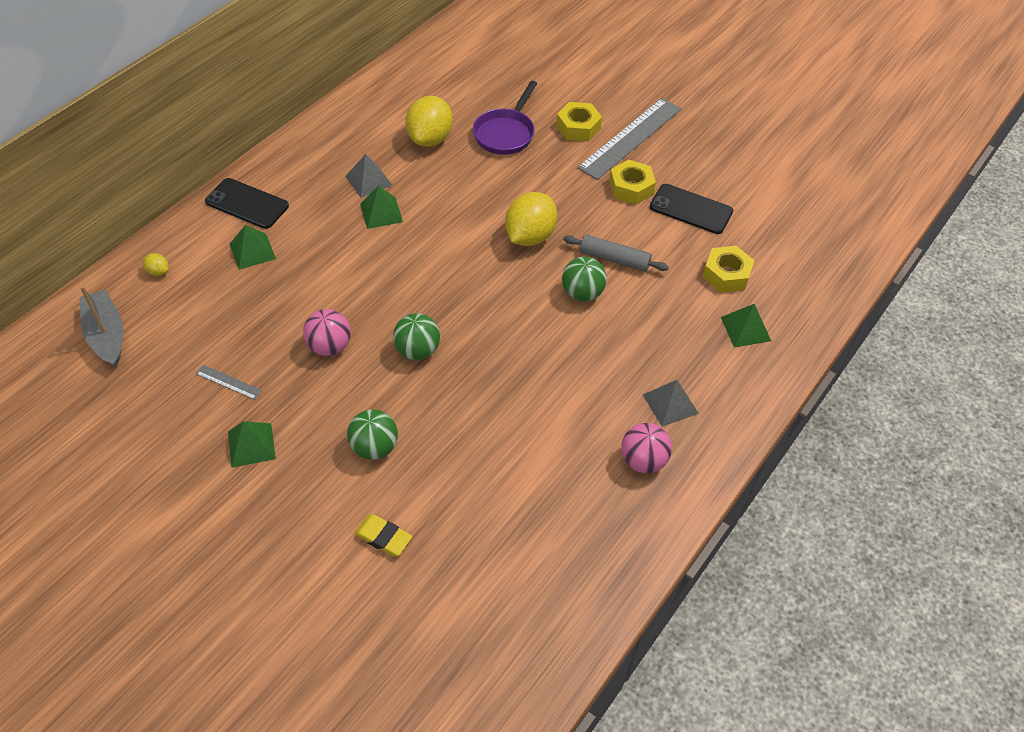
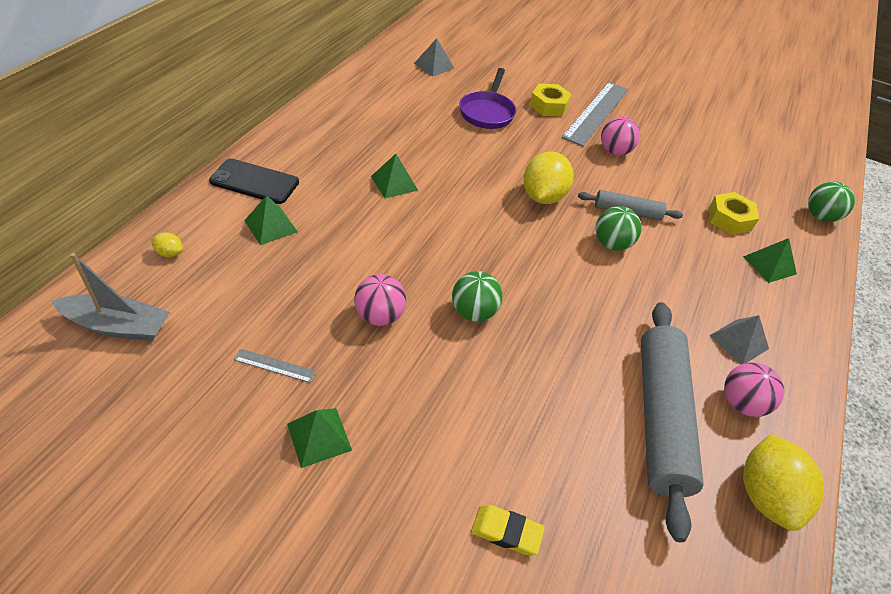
camera: 15 degrees left, 5 degrees down
grey boat [80,286,123,367] -> grey boat turned 135 degrees clockwise [51,253,170,341]
grey pyramid [345,154,393,198] -> grey pyramid moved to [414,38,455,77]
green ball [347,409,398,460] -> green ball moved to [808,182,855,222]
yellow lemon [406,96,453,147] -> yellow lemon moved to [743,434,824,531]
yellow nut [609,160,656,204] -> pink ball [601,117,640,156]
black phone [650,184,733,234] -> none
none -> grey rolling pin [641,302,703,542]

